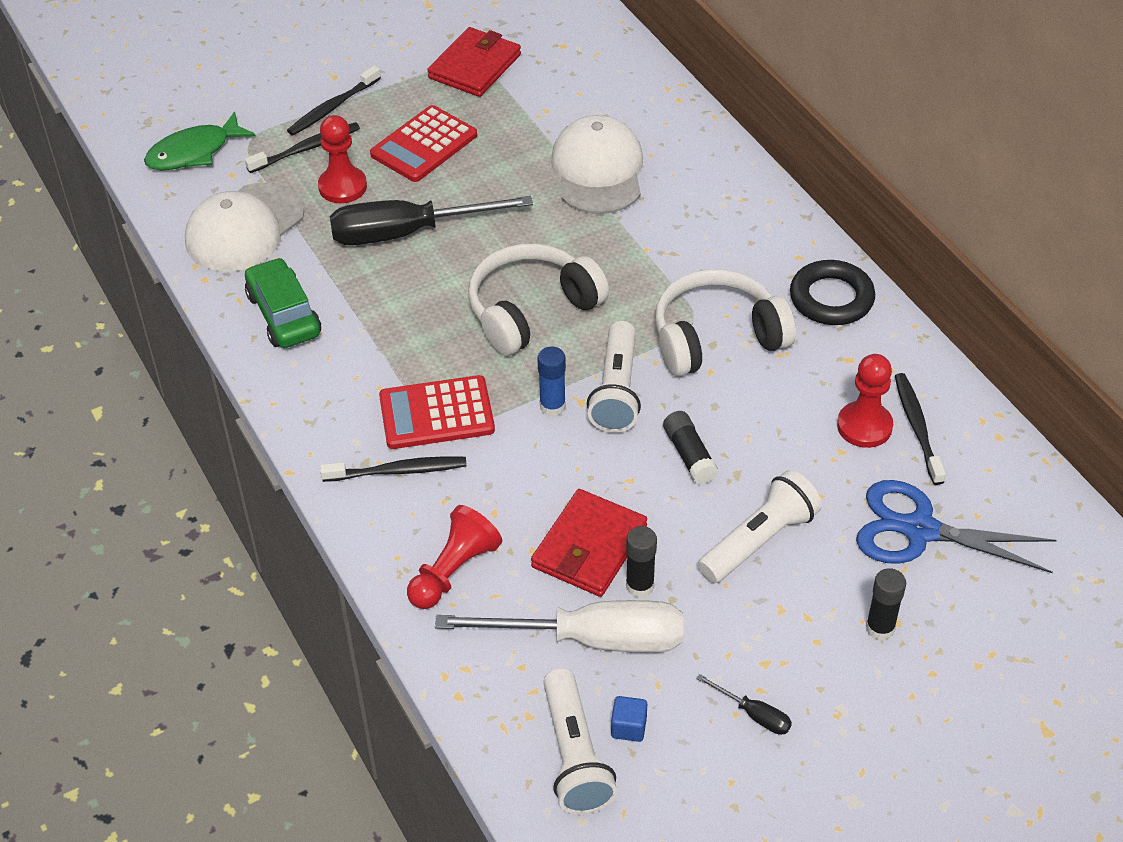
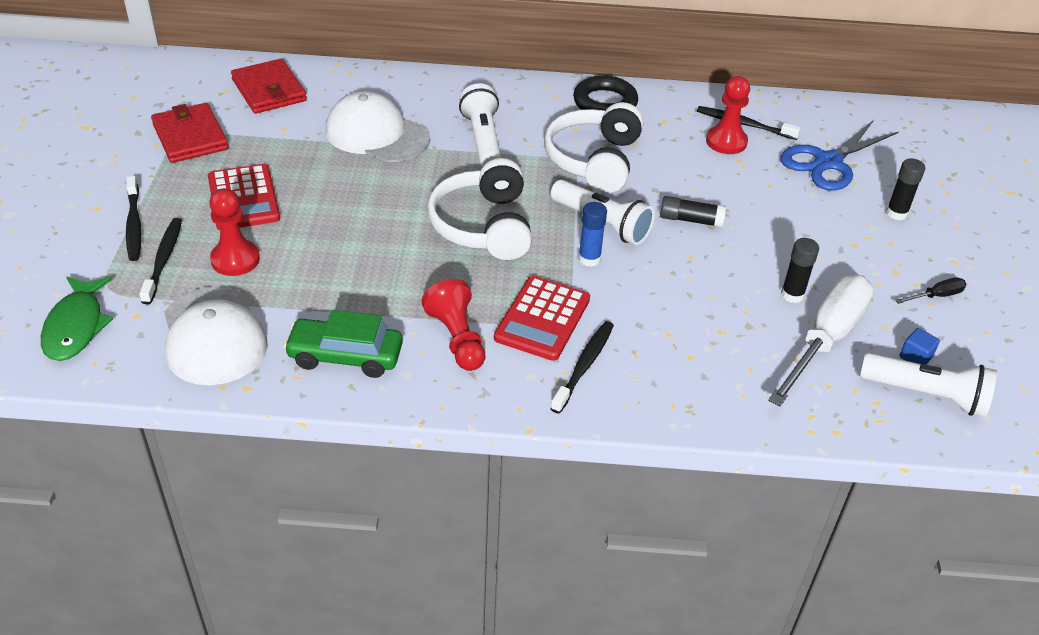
camera: 60 degrees left, 5 degrees down
black screwdriver [330,196,533,245] -> none
red pawn [407,505,502,609] -> red pawn moved to [421,279,486,371]
red wallet [531,489,647,597] -> red wallet moved to [231,59,307,114]
white flashlight [698,470,822,583] -> white flashlight moved to [459,83,501,167]

